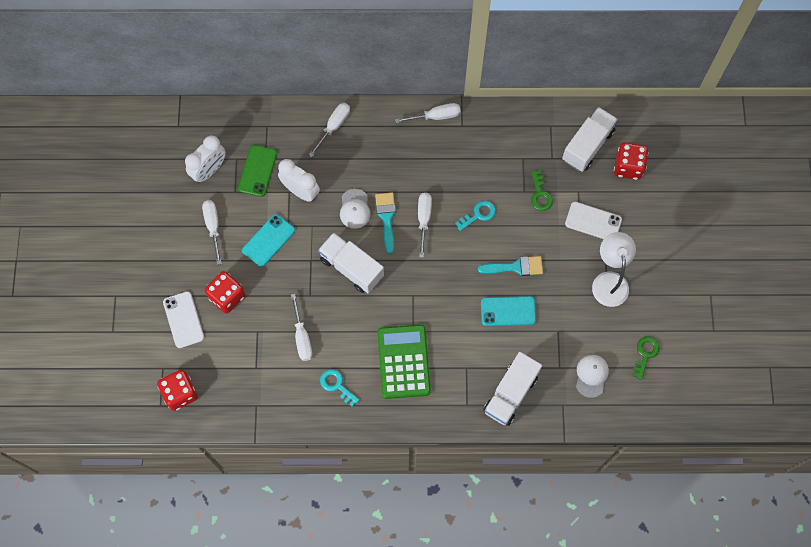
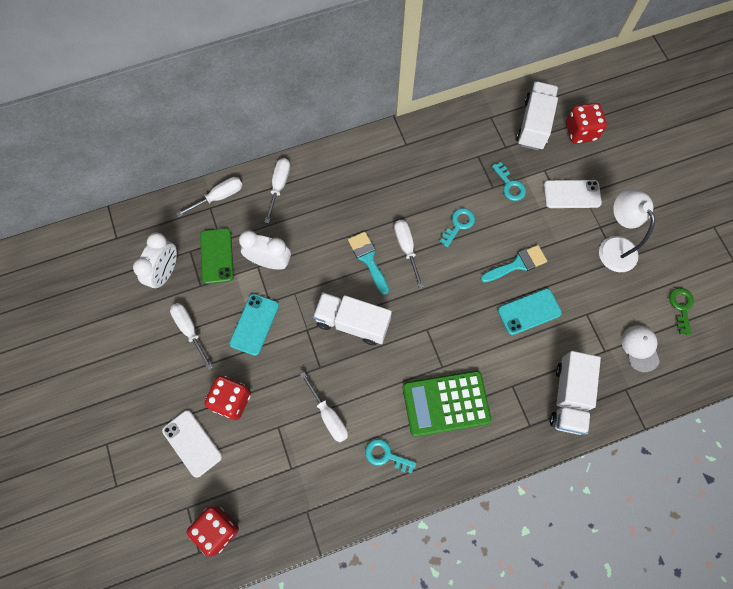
camera: 20 degrees left, 0 degrees up
white cap [340,189,370,229] -> none
green calculator [377,325,431,399] -> green calculator turned 75 degrees counterclockwise [403,371,492,437]
white screwdriver [395,103,461,123] -> white screwdriver moved to [176,177,243,217]
green key [531,170,553,211] -> turquoise key [492,162,526,201]

